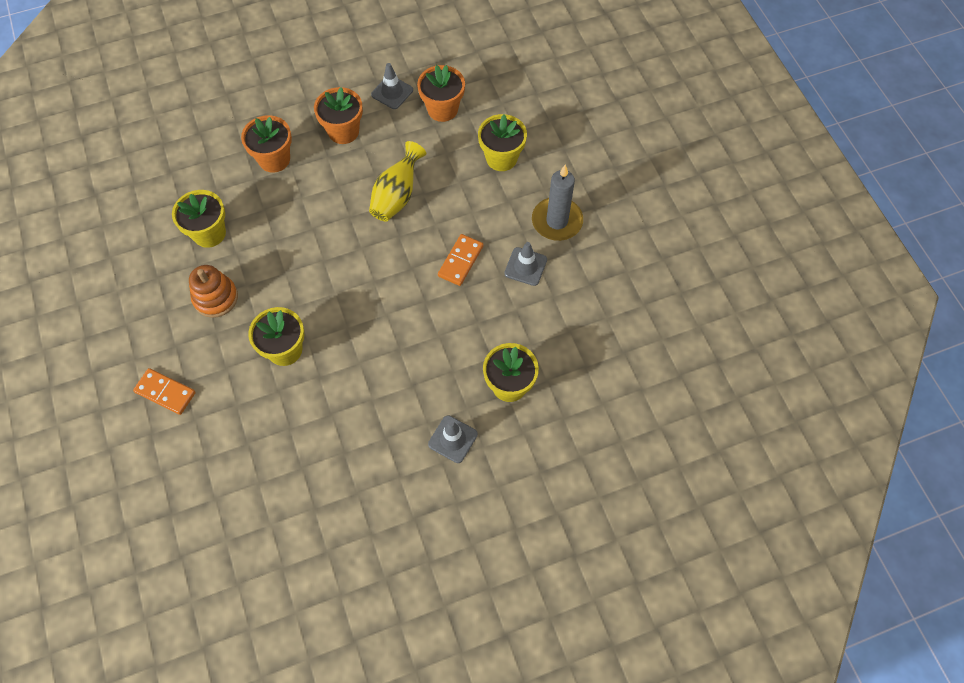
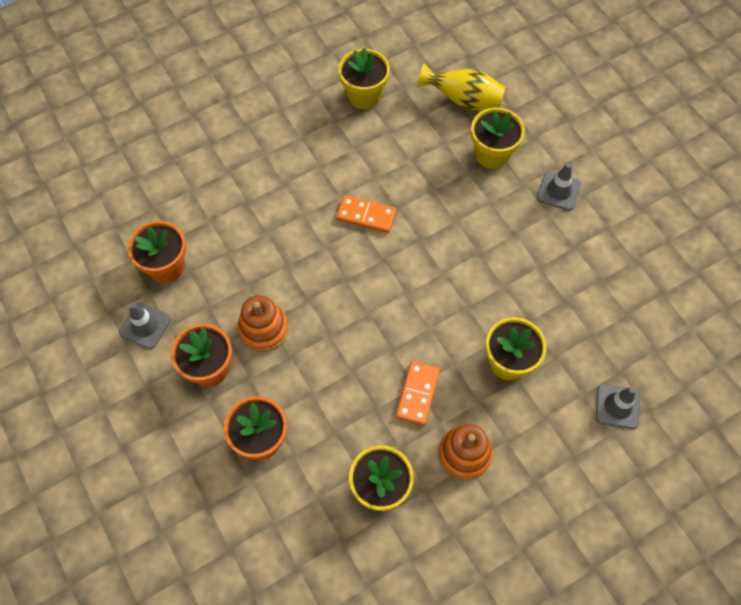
camera: 100 degrees left, 0 degrees up
orange domino [133,368,196,415] -> orange domino moved to [396,361,440,425]
yellow vase [369,141,426,222] -> yellow vase moved to [417,63,505,110]
yellow flower pot [478,114,527,171] -> yellow flower pot moved to [338,48,390,109]
grey traffic cone [504,242,547,286] -> grey traffic cone moved to [596,384,640,429]
grey candle [532,165,583,241] -> none
none -> orange stacking toy [238,295,288,352]

